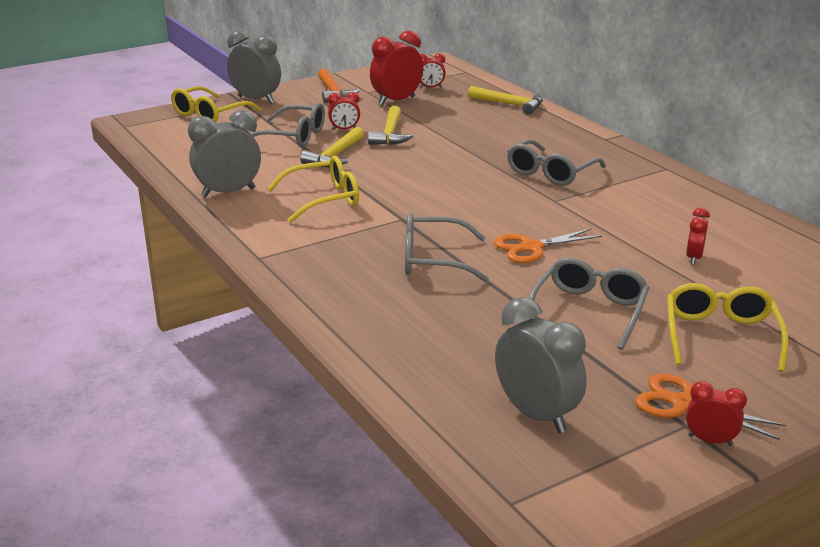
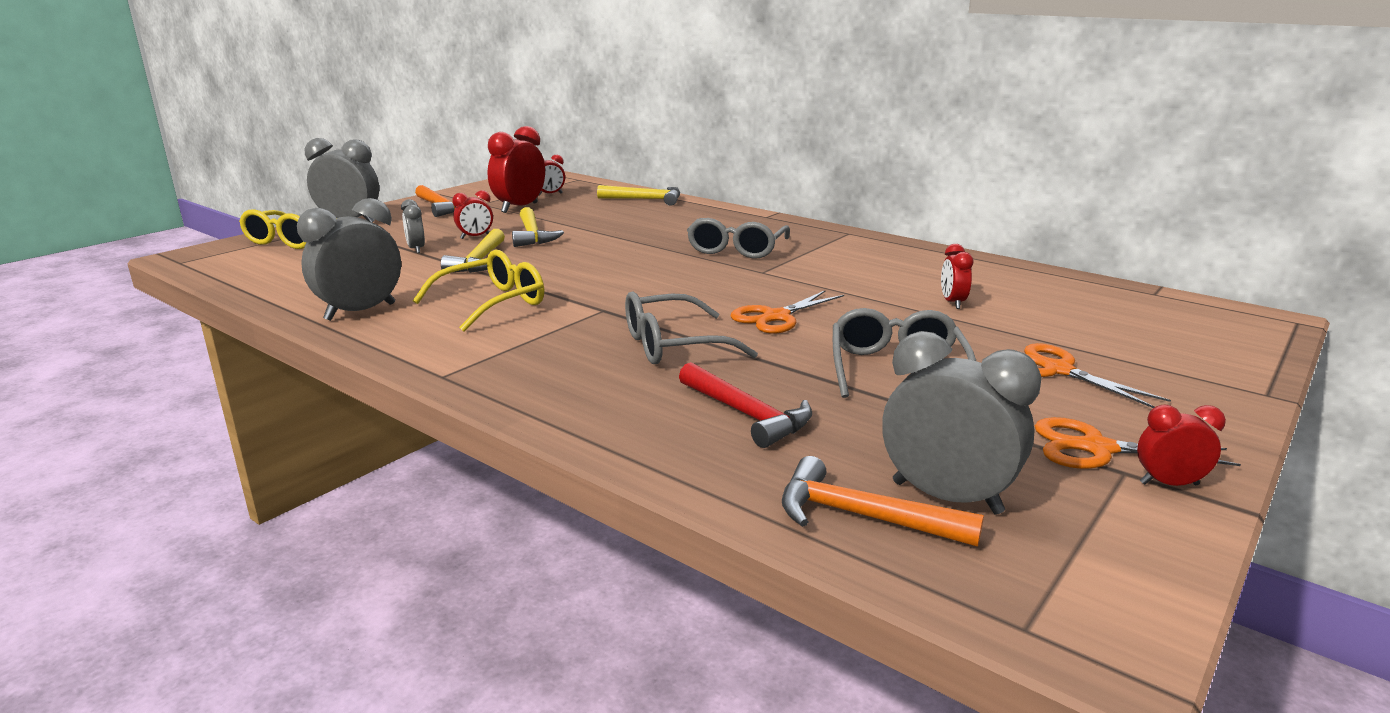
camera: 20 degrees left, 5 degrees down
grey glasses [251,103,325,147] -> grey clock [401,199,425,253]
yellow glasses [667,283,789,372] -> orange scissors [1024,343,1171,408]
none -> red hammer [679,362,812,448]
none -> orange hammer [782,456,984,547]

